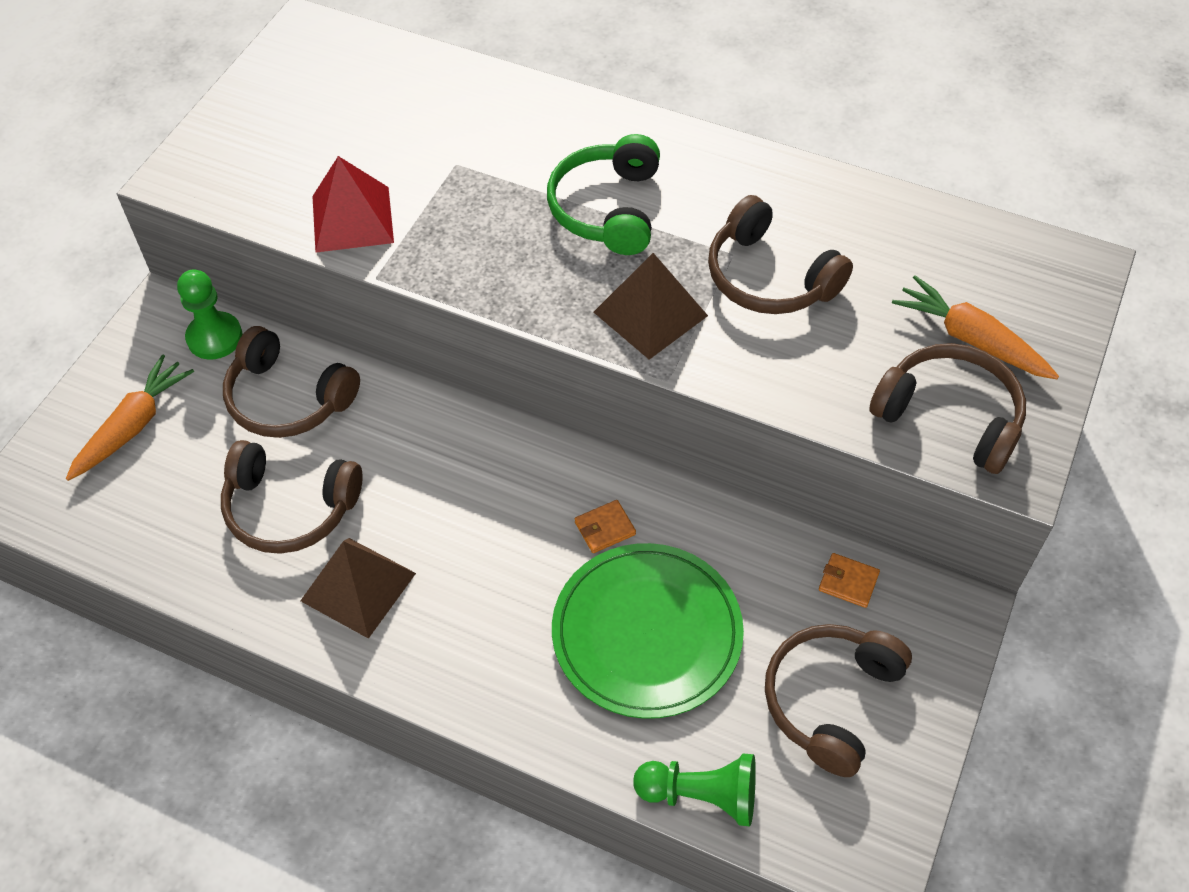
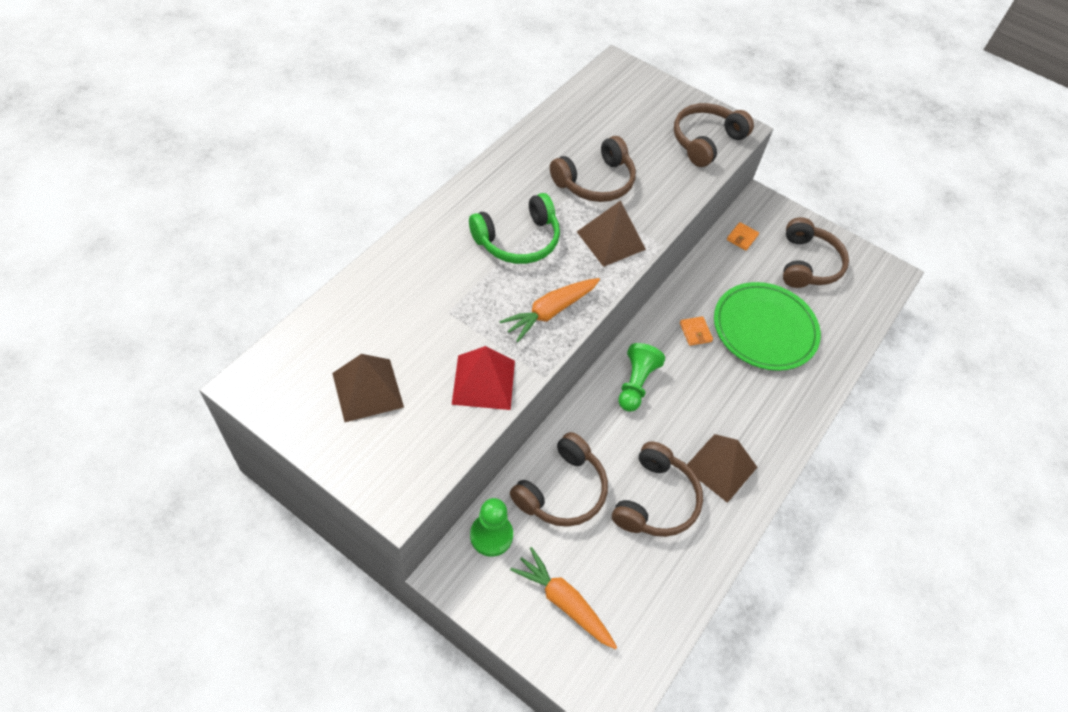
camera: 85 degrees left, 0 degrees up
green headphones [547,134,660,255] -> green headphones turned 45 degrees counterclockwise [469,193,560,264]
green pawn [633,754,756,826] -> green pawn moved to [618,343,665,412]
brown headphones [765,624,912,777] -> brown headphones turned 120 degrees counterclockwise [783,217,849,288]
orange carrot [892,275,1059,379] -> orange carrot moved to [499,278,600,342]
none -> brown pyramid [332,354,404,422]

